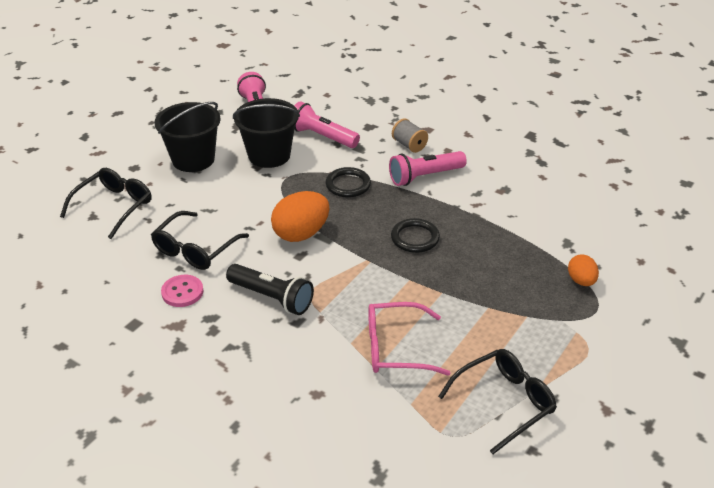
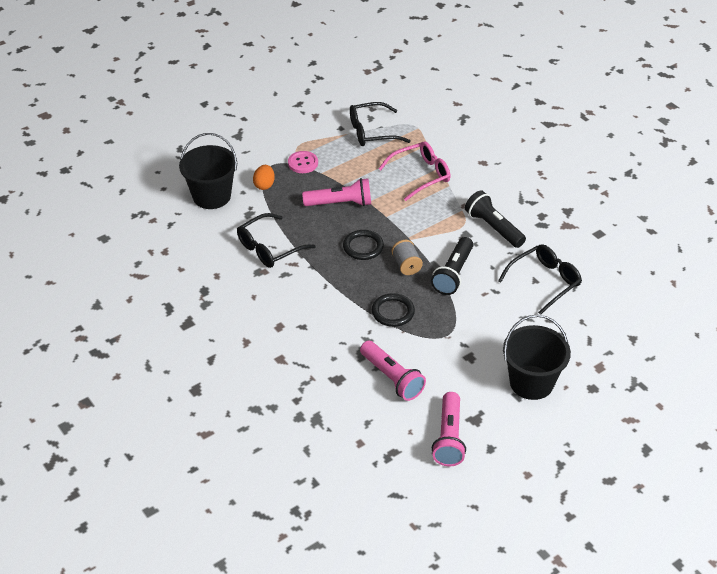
camera: 160 degrees left, 5 degrees up
black glasses [60,168,152,239] -> black glasses moved to [237,213,316,268]
pink button [161,275,204,307] -> pink button moved to [288,151,318,173]
black bucket [233,98,300,168] -> black bucket moved to [179,133,237,209]
orange egg [271,191,329,242] -> black flashlight [431,237,473,295]
pink glasses [368,302,450,375] -> pink glasses turned 45 degrees counterclockwise [378,141,450,201]
pink flashlight [389,151,467,186] -> pink flashlight moved to [302,178,371,206]
grey spool [392,118,428,153] -> grey spool moved to [392,240,423,275]

